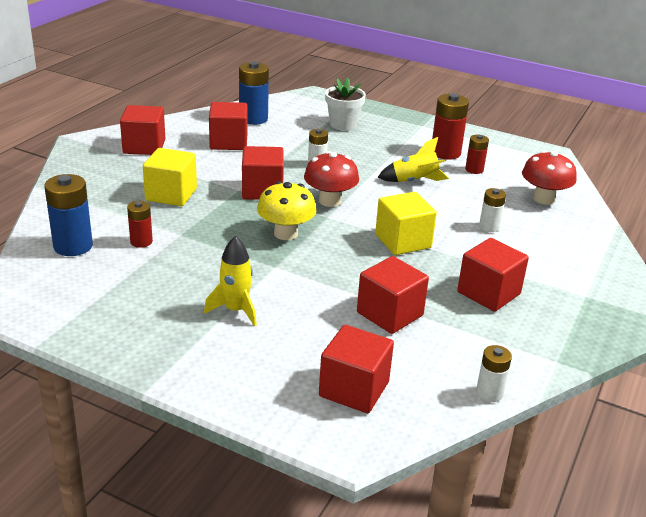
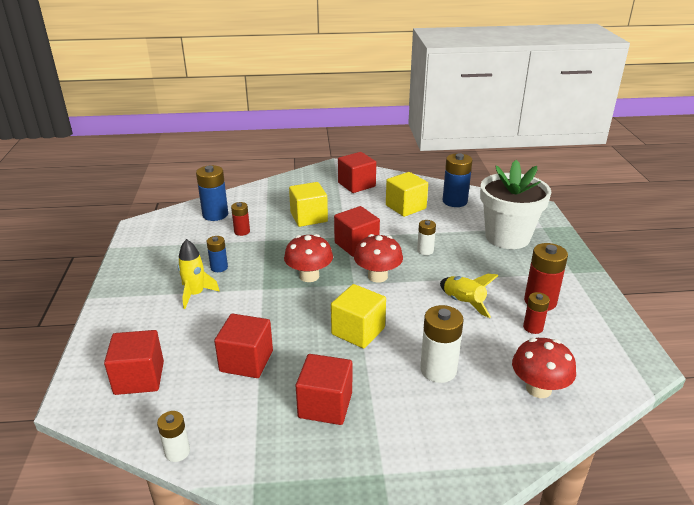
camera: 60 degrees right, 0 degrees up
red cube [209,102,248,150] -> yellow cube [386,172,428,217]
yellow mushroom [257,181,316,240] -> red mushroom [284,234,333,282]
white flower pot [325,78,366,131] -> white flower pot [480,160,551,249], size x1.74
white battery [479,188,506,232] -> white battery [420,305,464,383], size x1.70
none -> blue battery [207,236,228,272]

